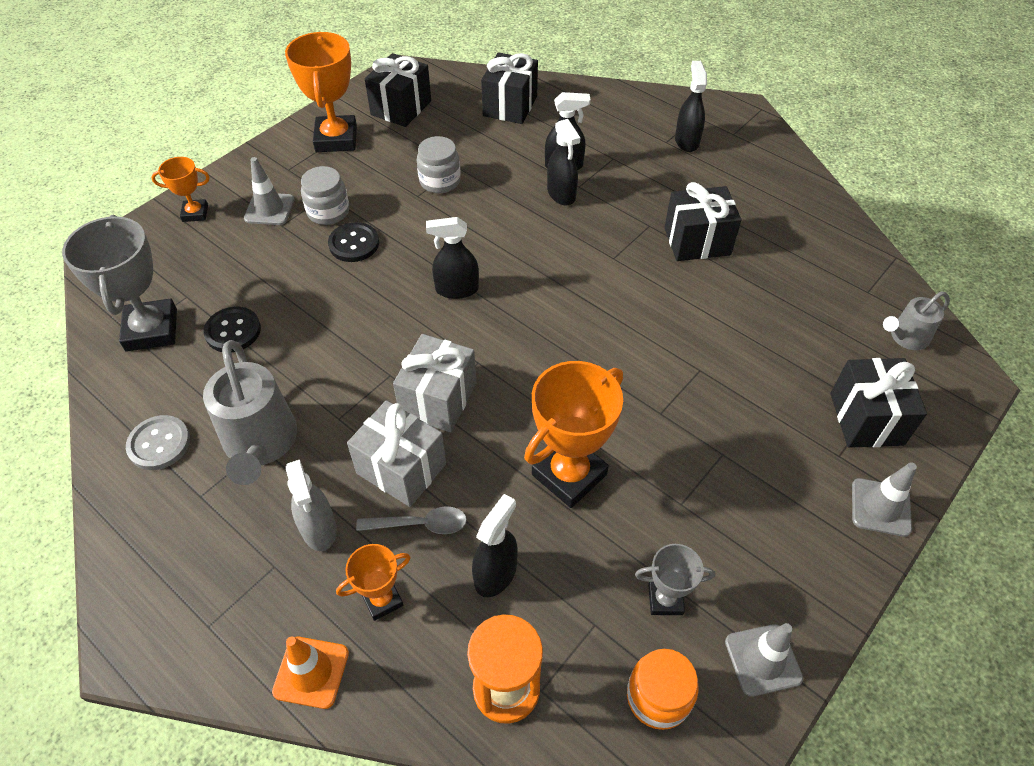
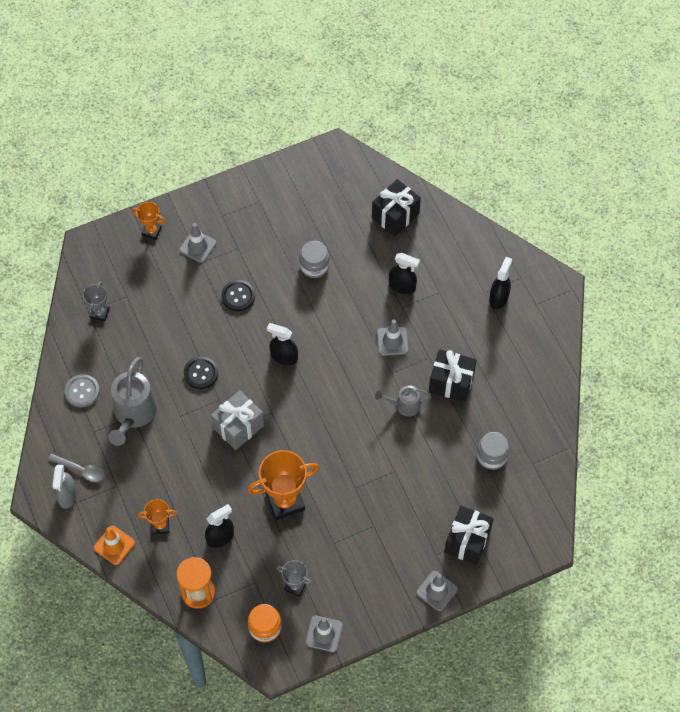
camera: 25 degrees right, 10 degrees up
grey trophy [62,215,177,352] -> grey trophy [83,281,110,322], size x0.54
black button [203,307,261,352] -> black button moved to [184,357,218,389]
orange trophy [285,32,357,152] -> none
grey spray bottle [286,460,337,551] -> grey spray bottle moved to [52,465,77,509]
grey jar [301,166,349,225] -> grey jar moved to [477,432,509,470]
grey gift [347,400,446,507] -> none
grey spoon [356,506,467,534] -> grey spoon moved to [48,454,104,482]
black gift [365,53,431,127] -> none
black spray bottle [547,119,580,205] -> none
grey watering can [883,291,950,350] -> grey watering can moved to [375,385,432,416]
none -> grey traffic cone [377,320,409,356]

